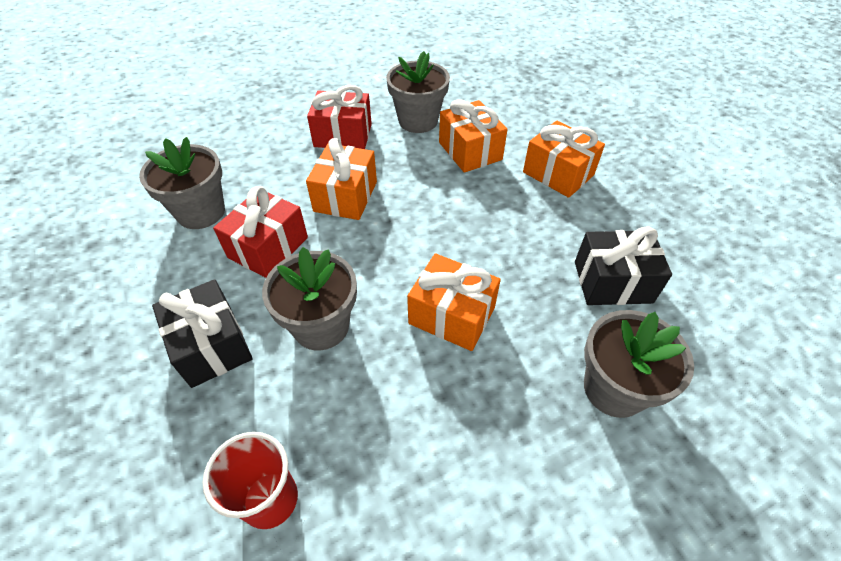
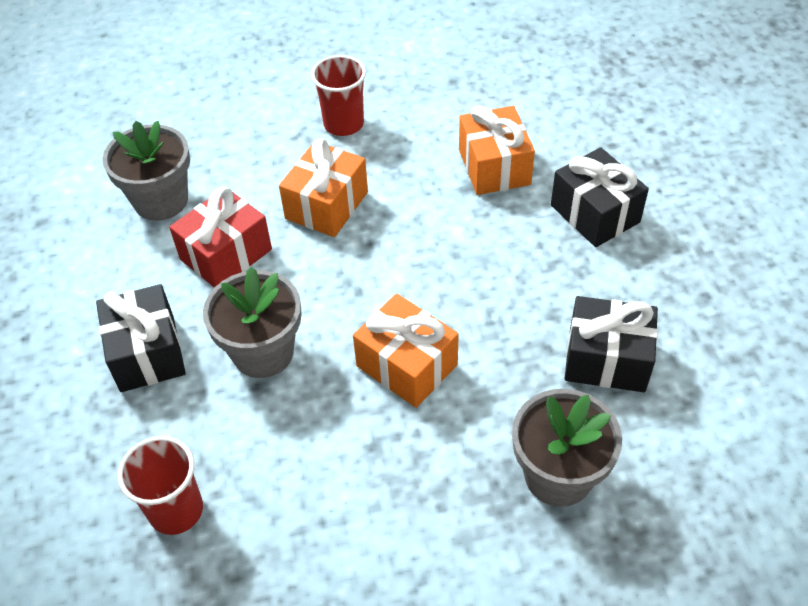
camera: 15 degrees right, 0 degrees up
red gift [307,85,372,149] -> red cup [311,55,366,136]
grey flower pot [386,51,450,133] -> none
orange gift [523,121,605,198] -> black gift [551,147,649,247]

